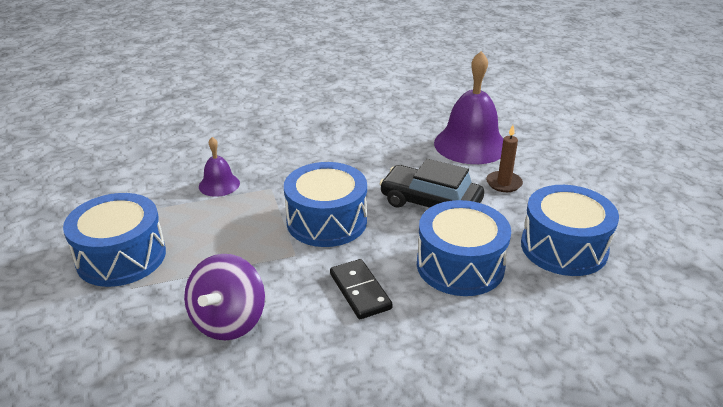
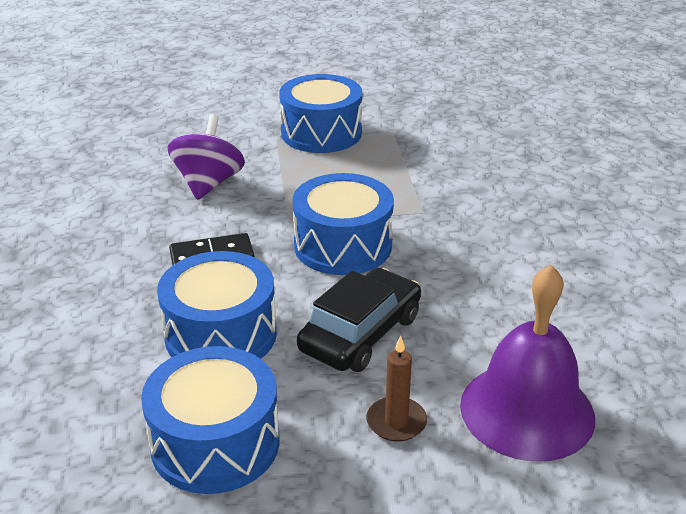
camera: 100 degrees right, 0 degrees up
purple spinning top [184,254,265,340] -> purple spinning top turned 75 degrees clockwise [167,114,245,200]
purple bell [199,137,240,197] -> none

